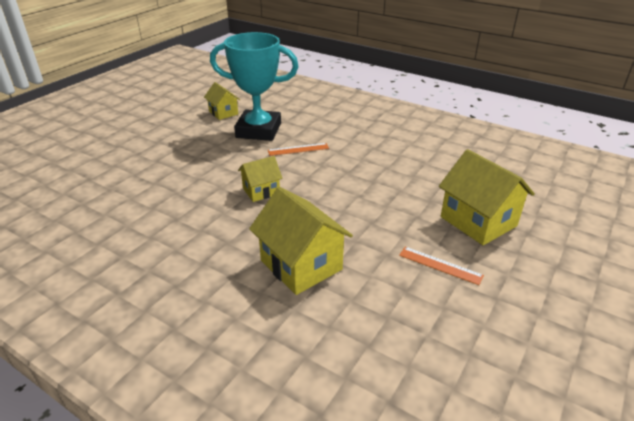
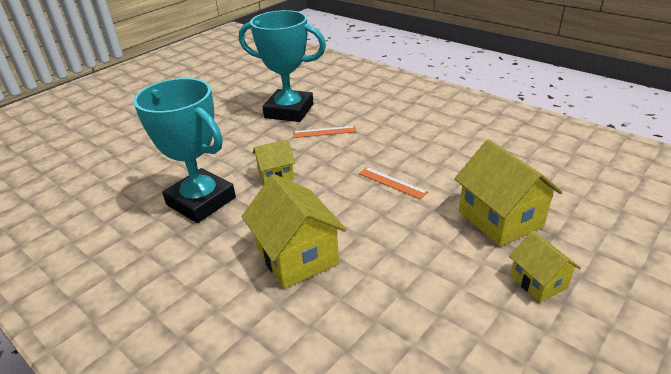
camera: 10 degrees right, 0 degrees up
yellow house [204,82,240,120] -> yellow house moved to [509,232,581,302]
orange ruler [399,247,484,285] -> orange ruler moved to [359,167,428,199]
none -> turquoise trophy [133,78,236,223]

